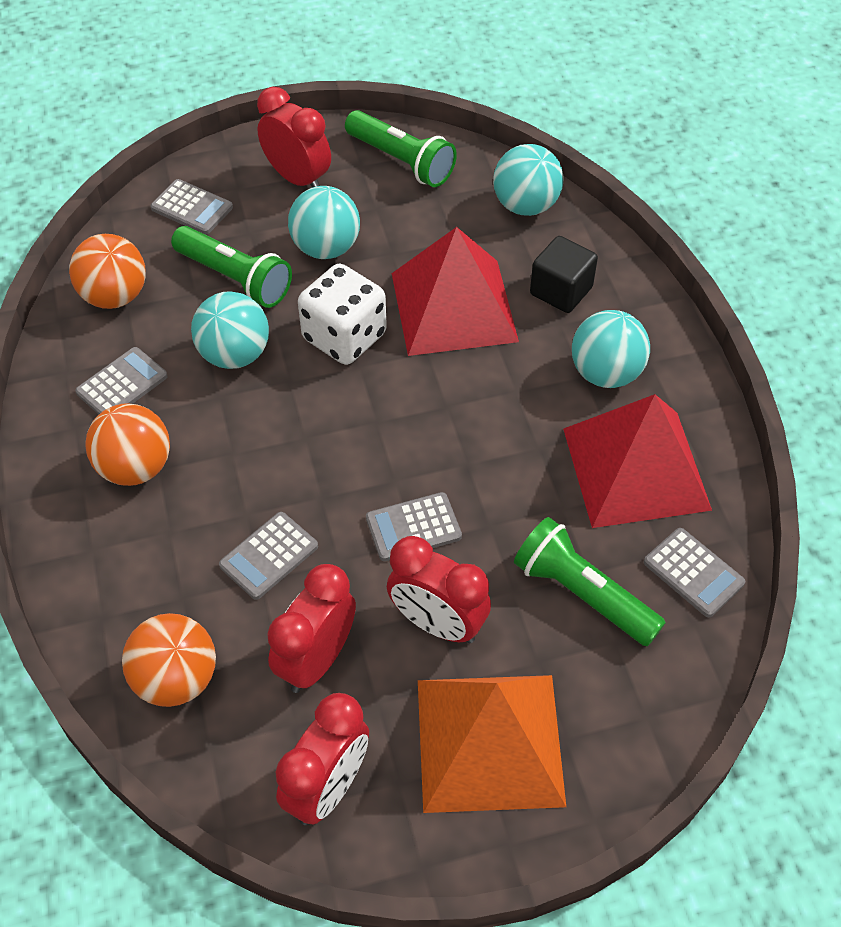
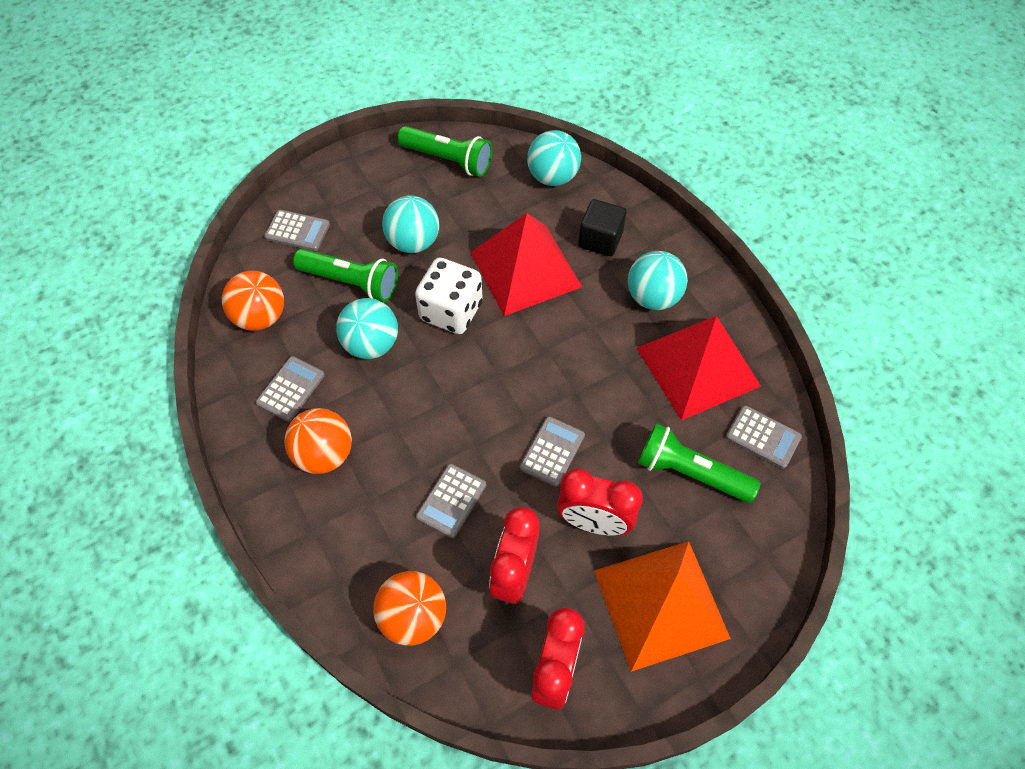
camera: 15 degrees left, 5 degrees up
red clock [257,87,331,188] -> none
grey calculator [366,492,462,561] -> grey calculator turned 150 degrees clockwise [520,416,585,487]

